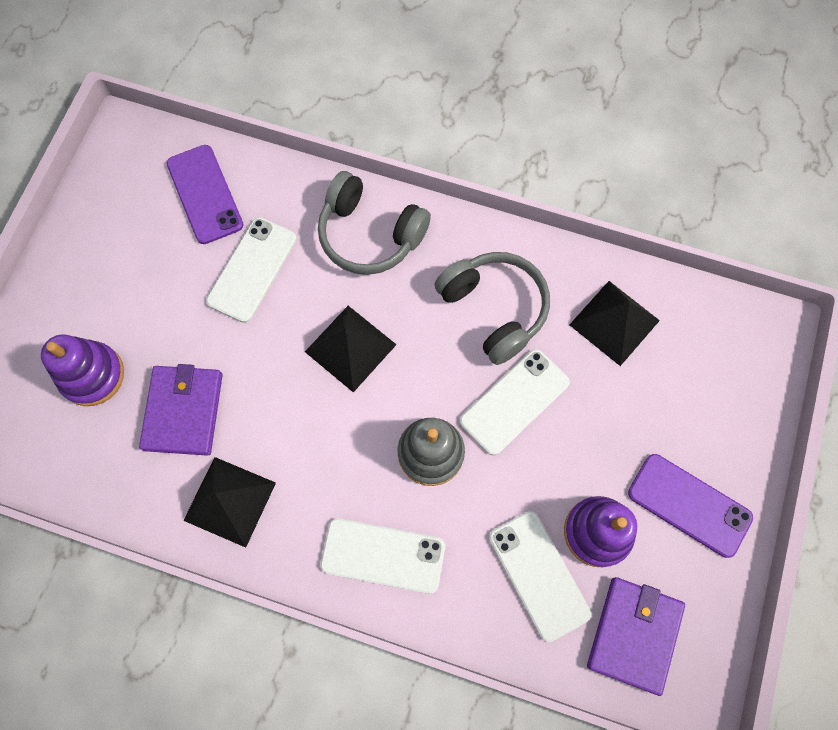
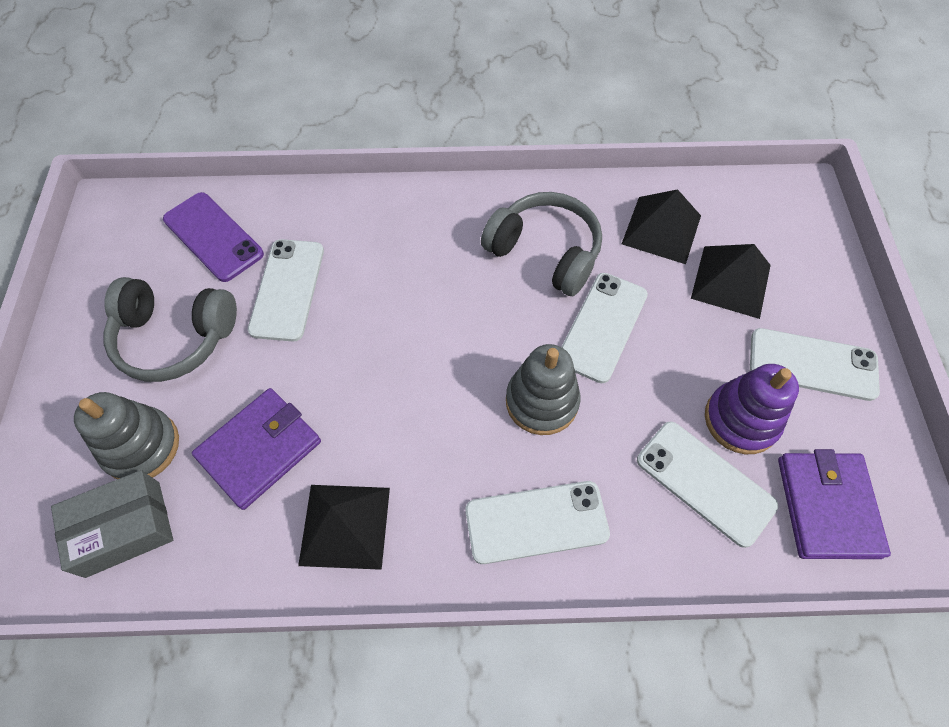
camera: 20 degrees left, 10 degrees down
purple stacking toy [41,334,124,406] -> grey stacking toy [74,392,179,479]
purple wallet [139,364,223,456] -> purple wallet turned 60 degrees clockwise [192,388,321,510]
black pyramid [305,306,397,393] -> black pyramid moved to [691,244,771,319]
grey headphones [318,171,431,275] -> grey headphones moved to [104,277,237,382]
purple phone [628,454,753,558] -> white phone [750,328,880,401]
none -> grey box [51,470,173,578]

